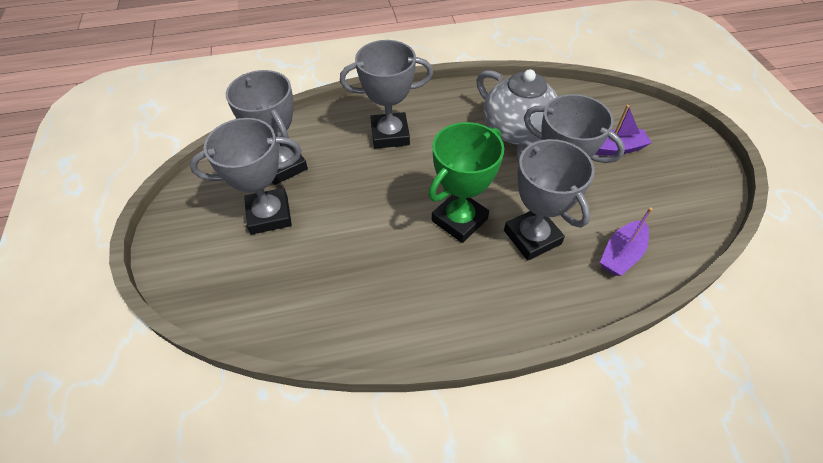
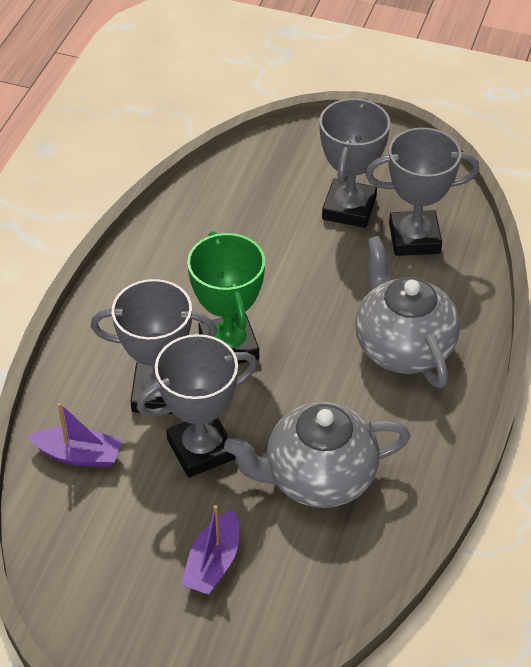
camera: 120 degrees right, 5 degrees down
grey trophy [340,40,433,149] -> grey teapot [355,236,460,388]
purple boat [600,207,653,276] -> purple boat turned 120 degrees clockwise [28,403,122,467]

